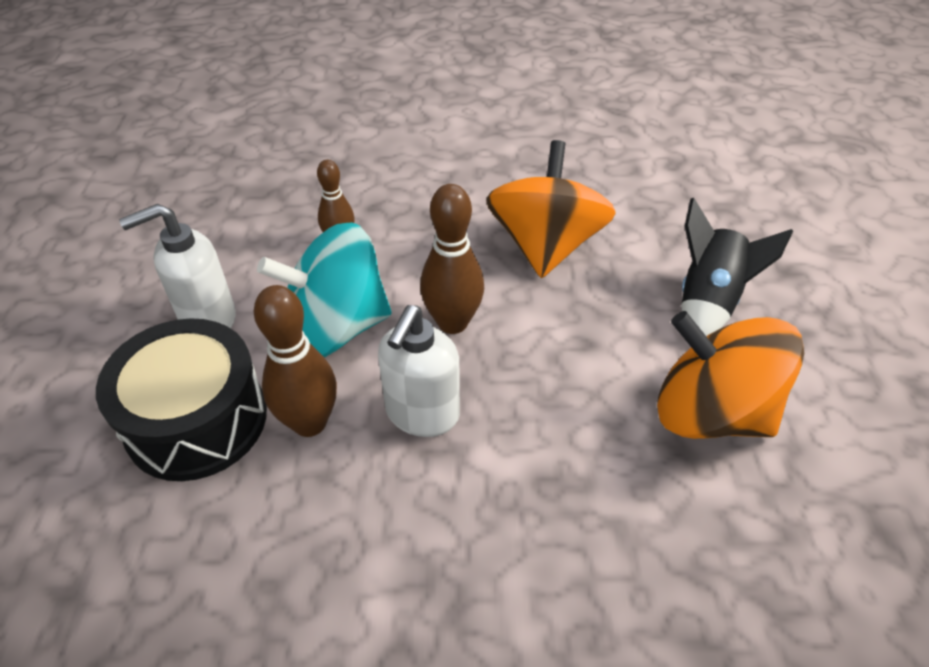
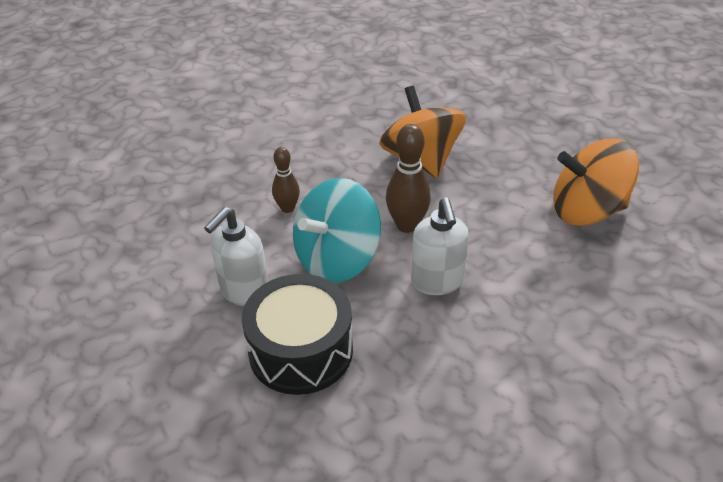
camera: 30 degrees left, 5 degrees down
brown bowling pin [253,285,337,437] -> none
black rocket [681,198,793,336] -> none

